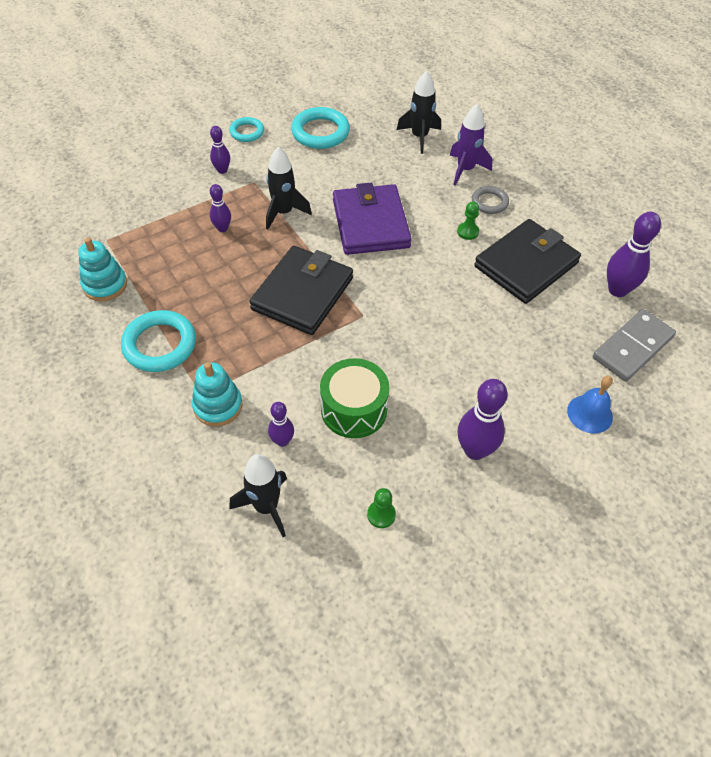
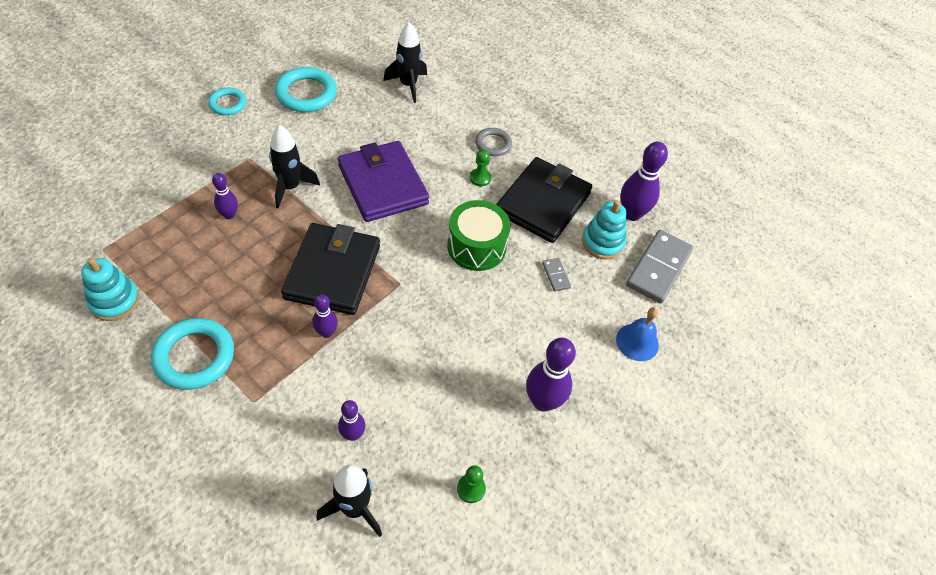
camera: 20 degrees left, 0 degrees up
turquoise stacking toy [192,362,243,427] -> turquoise stacking toy moved to [582,200,627,260]
purple bowling pin [210,126,230,174] -> purple bowling pin moved to [312,294,338,338]
green drum [320,358,389,438] -> green drum moved to [447,200,511,271]
purple rocket [450,104,492,186] -> none
none -> grey domino [542,258,571,292]

